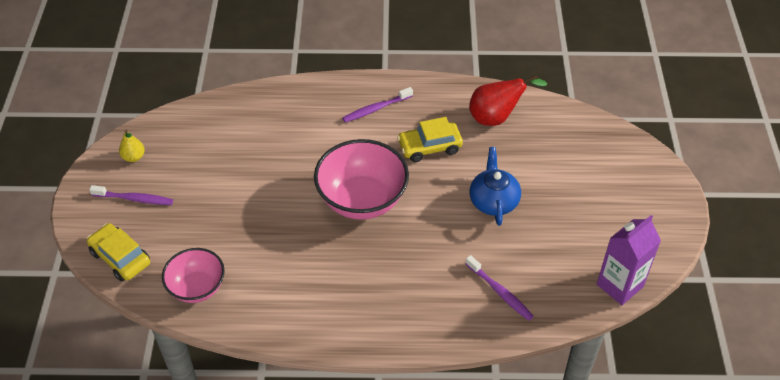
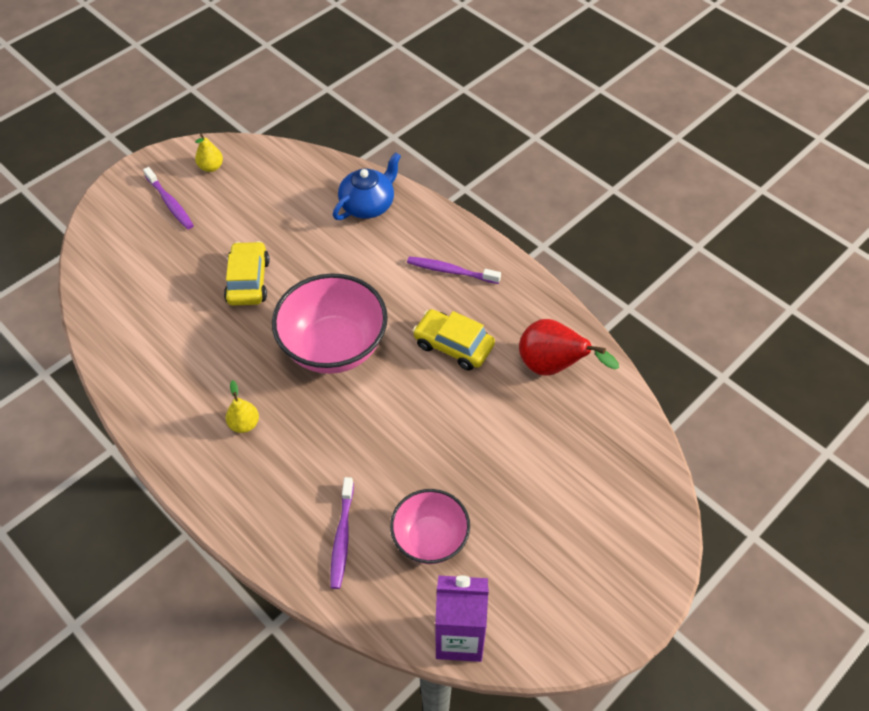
camera: 45 degrees right, 5 degrees up
yellow car [87,223,150,282] -> yellow car moved to [224,241,270,306]
pink bowl [162,248,225,303] -> pink bowl moved to [390,489,470,564]
blue teapot [470,147,521,226] -> blue teapot moved to [333,152,401,220]
none -> yellow pear [226,380,259,433]

